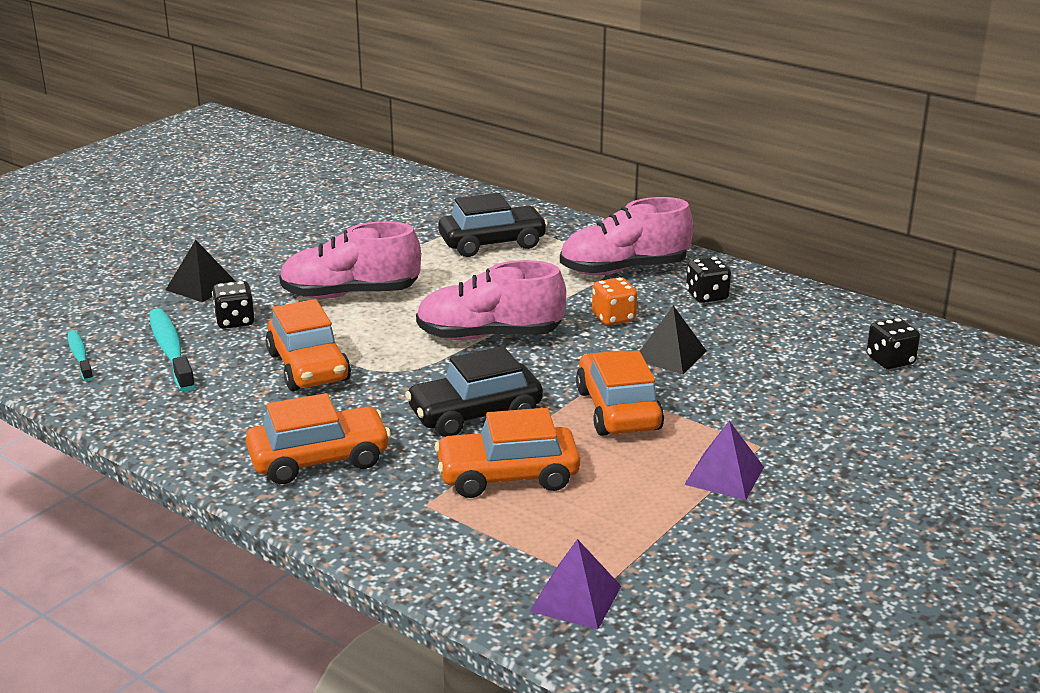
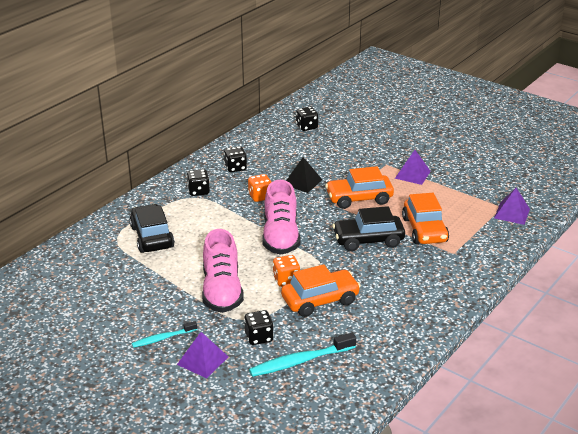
camera: 90 degrees left, 5 degrees up
turquoise toothbrush [68,330,93,381] -> turquoise toothbrush moved to [132,321,197,348]
black pyramid [166,240,236,302] -> purple pyramid [177,332,228,378]
orange car [246,393,391,484] -> none
black car [405,346,543,437] -> black car turned 105 degrees clockwise [332,206,405,251]
pink shoe [560,197,693,275] -> black dice [187,169,210,196]
none -> orange dice [273,255,300,287]

